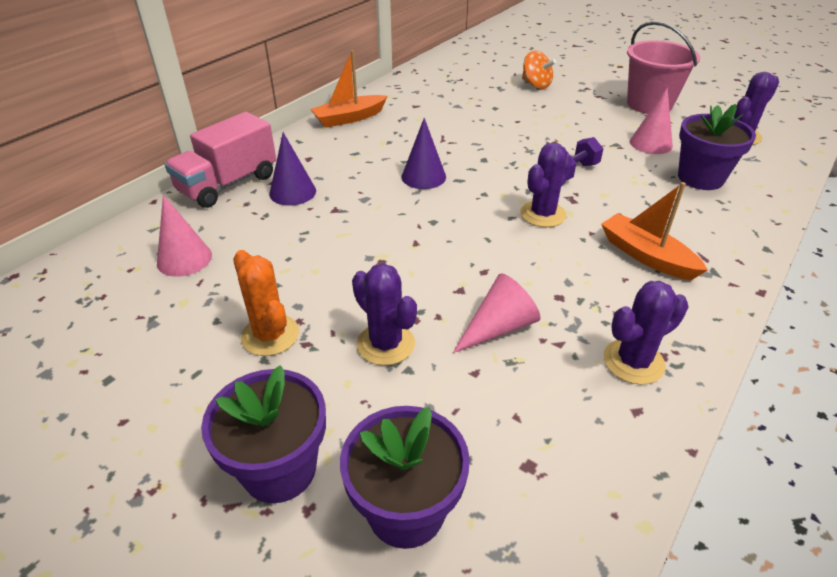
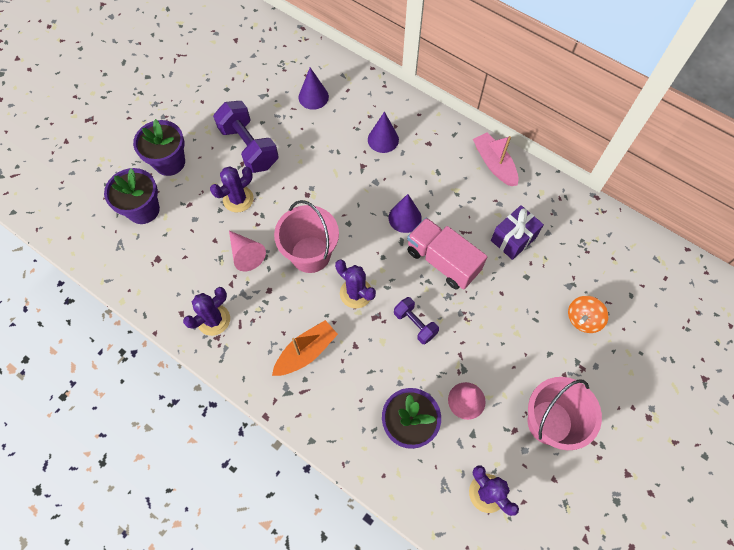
camera: 90 degrees right, 25 degrees up
pink cone [157,195,212,277] -> purple cone [299,67,329,110]
pink truck [164,112,276,208] -> pink truck moved to [407,218,487,289]
orange cactus [233,250,299,356] -> purple dumbbell [213,101,279,173]
orange boat [310,50,387,128] -> pink boat [473,133,518,186]
purple cactus [603,281,689,385] -> purple cactus turned 75 degrees clockwise [183,287,230,336]
none -> pink bucket [274,200,339,273]
none -> purple gift [491,205,544,260]

